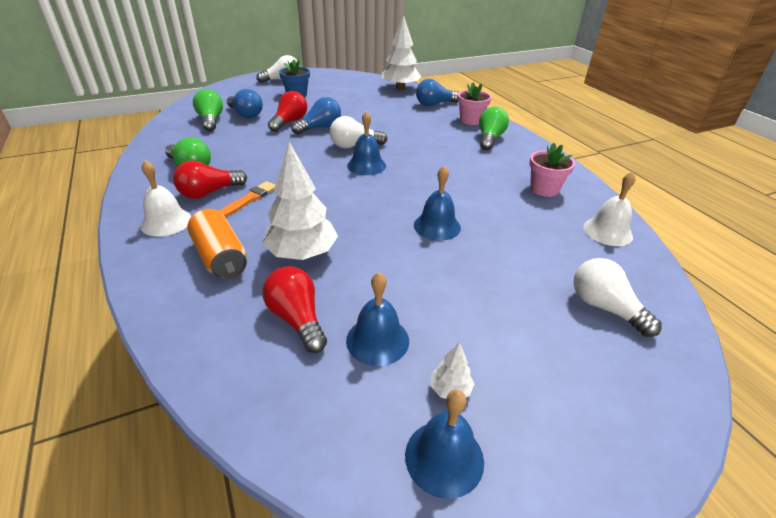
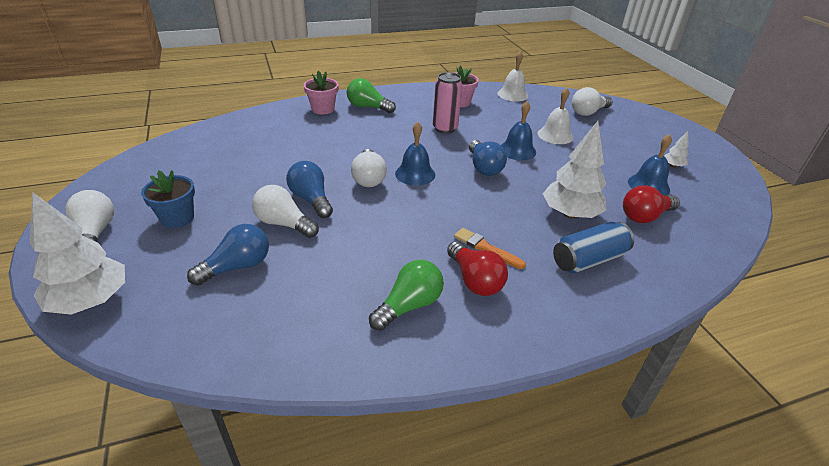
camera: 85 degrees left, 0 degrees up
white bell [140,160,191,237] -> white bell moved to [538,88,573,144]
orange can [187,209,247,280] -> blue can [553,222,634,273]
green light bulb [193,89,223,131] -> none
red light bulb [268,91,307,132] -> white light bulb [252,185,319,238]
white tree [382,15,421,90] -> white tree moved to [30,192,125,315]
blue bell [405,390,484,499] -> none
blue light bulb [416,79,459,106] -> blue light bulb moved to [469,140,507,176]
none -> pink can [433,72,463,134]

